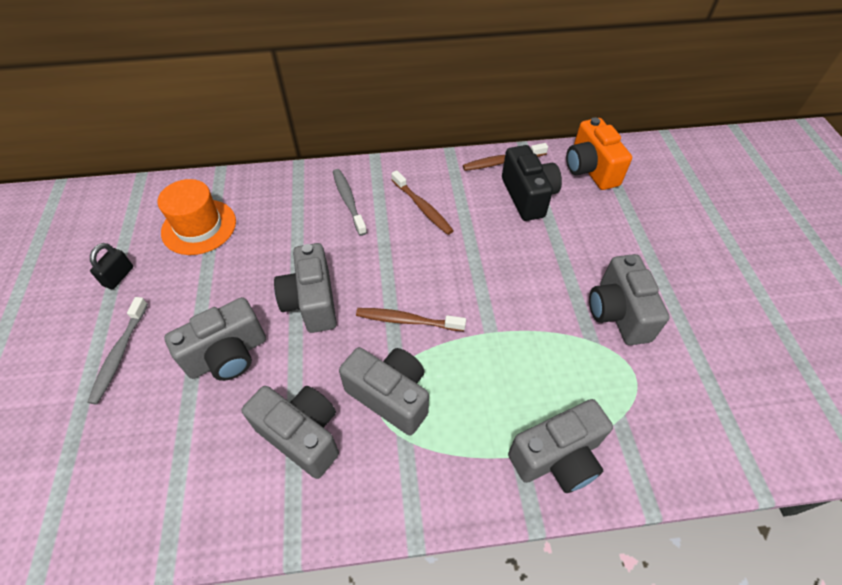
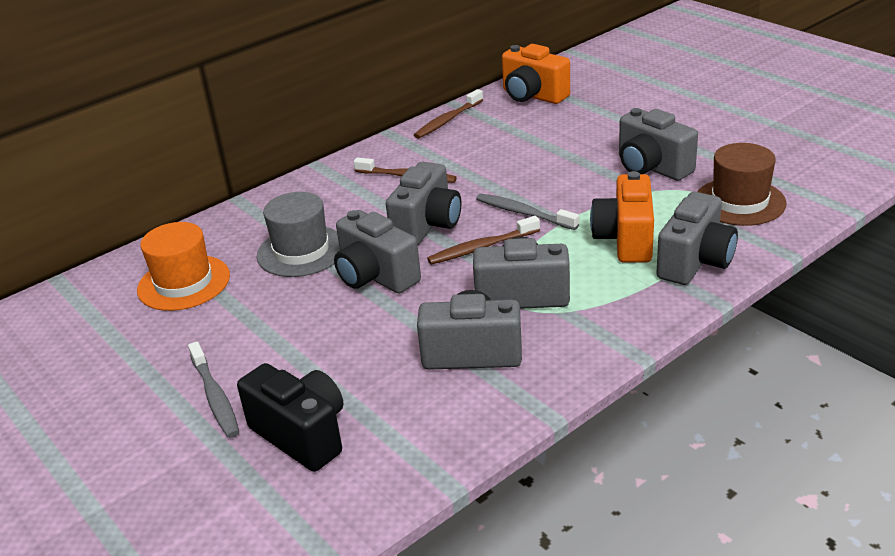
camera: 30 degrees left, 20 degrees down
black padlock [90,243,133,289] -> none
grey camera [164,297,266,381] -> grey camera moved to [386,162,461,245]
grey toothbrush [333,169,367,236] -> grey toothbrush moved to [476,194,579,230]
black camera [502,145,562,221] -> black camera moved to [237,363,344,472]
none -> grey hat [257,192,340,277]
none -> orange camera [590,171,654,263]
none -> brown hat [697,143,787,226]

